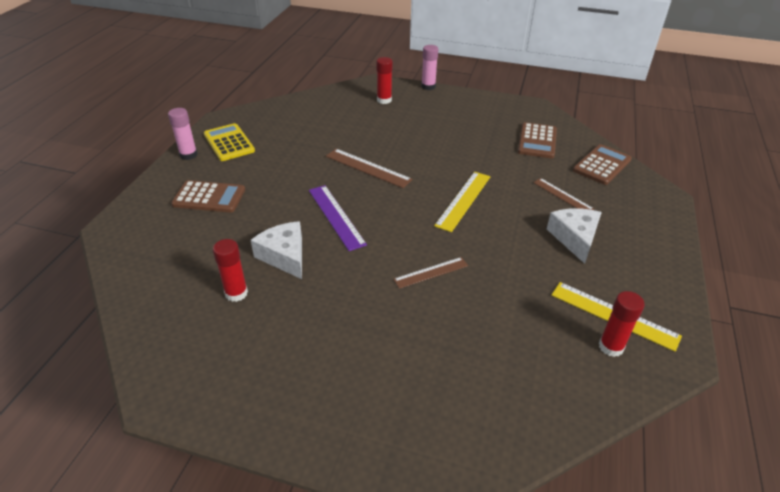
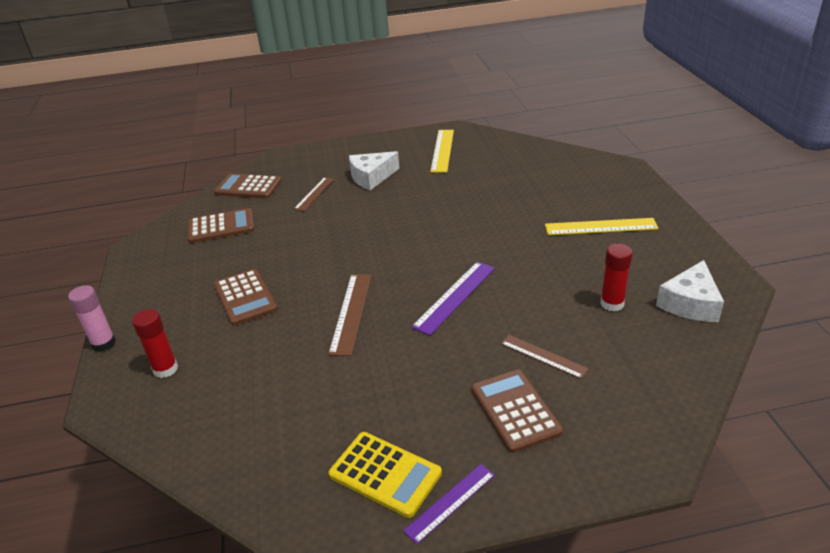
camera: 115 degrees left, 5 degrees down
pink glue stick [168,108,197,160] -> purple ruler [403,464,495,544]
yellow calculator [204,123,255,161] -> yellow calculator turned 90 degrees counterclockwise [328,432,442,518]
white cheese [251,221,302,279] -> white cheese moved to [656,260,724,322]
brown ruler [393,257,468,289] -> brown ruler moved to [501,335,589,379]
yellow ruler [434,172,490,232] -> yellow ruler moved to [545,218,659,235]
red glue stick [599,291,645,357] -> none
none -> brown calculator [214,269,278,326]

